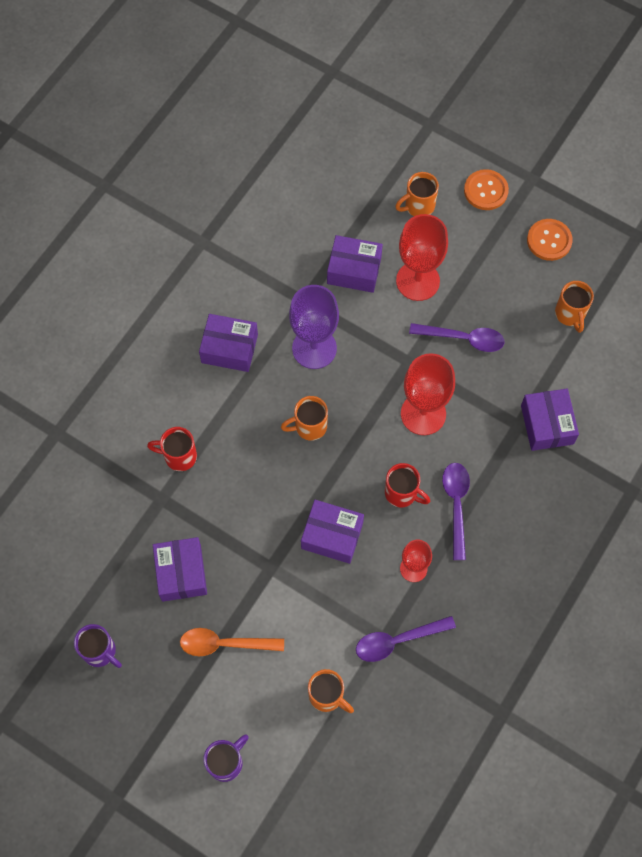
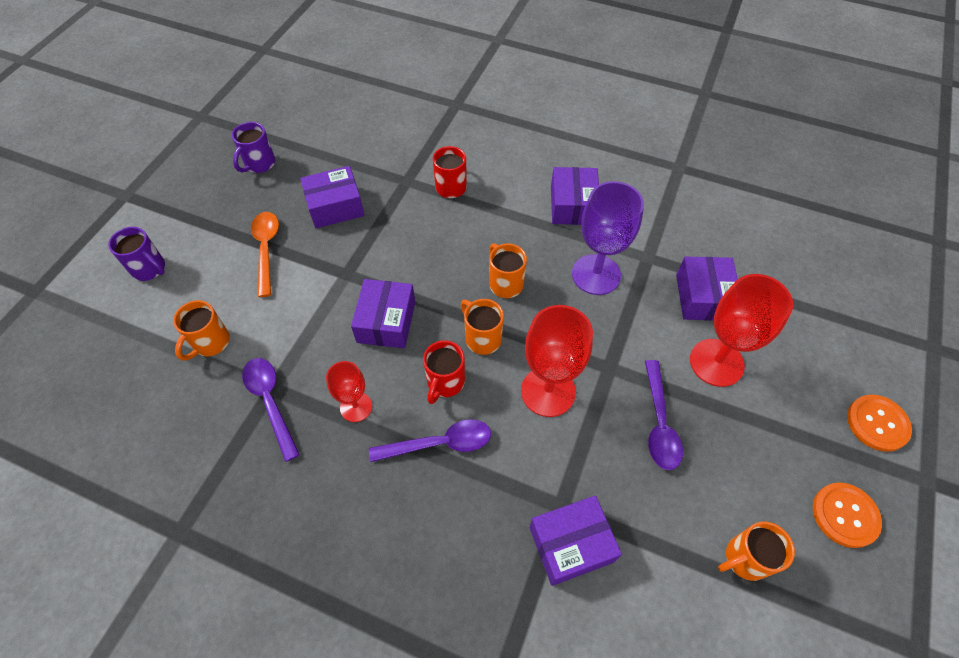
camera: 80 degrees right, 10 degrees down
orange mug [395,172,439,216] -> orange mug moved to [461,299,504,355]

